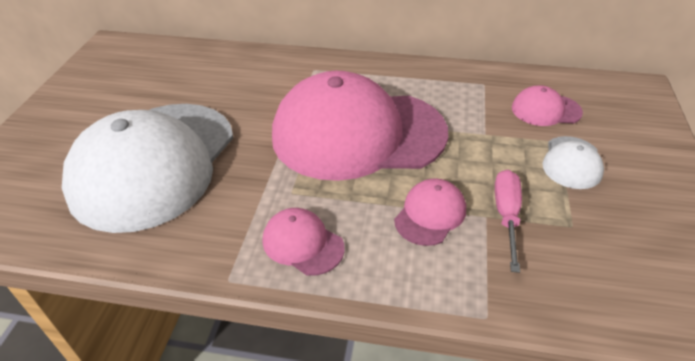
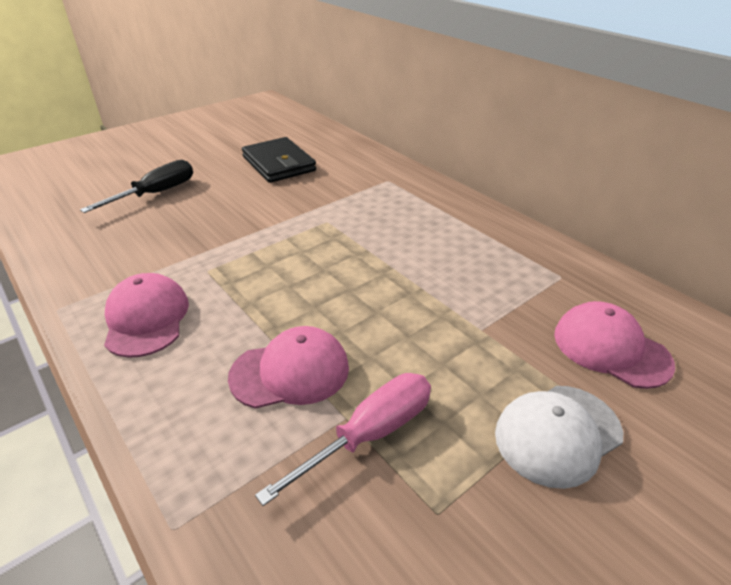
camera: 40 degrees right, 5 degrees down
white cap [62,104,233,233] -> black screwdriver [80,160,193,213]
pink cap [272,71,448,181] -> none
none -> black wallet [242,137,316,183]

